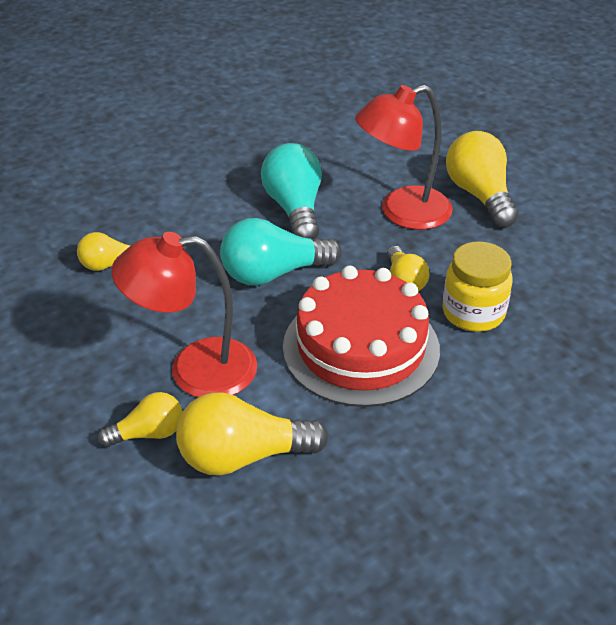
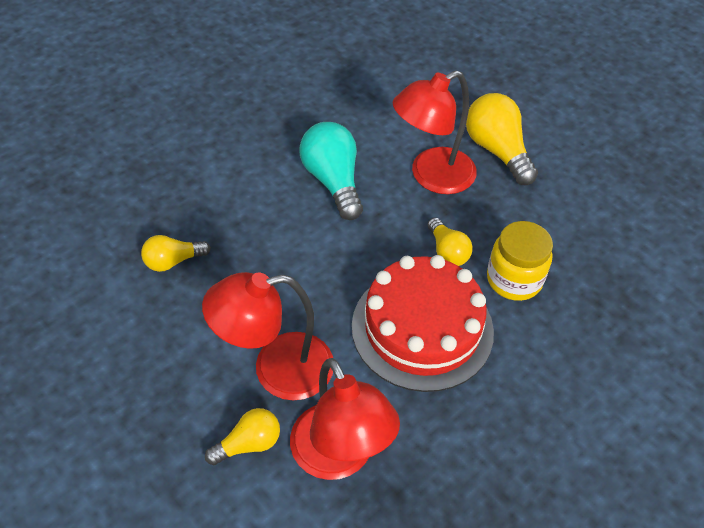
camera: 10 degrees left, 10 degrees up
yellow light bulb [176,393,329,476] -> red lamp [290,358,400,480]
turquoise light bulb [220,218,342,286] -> none

